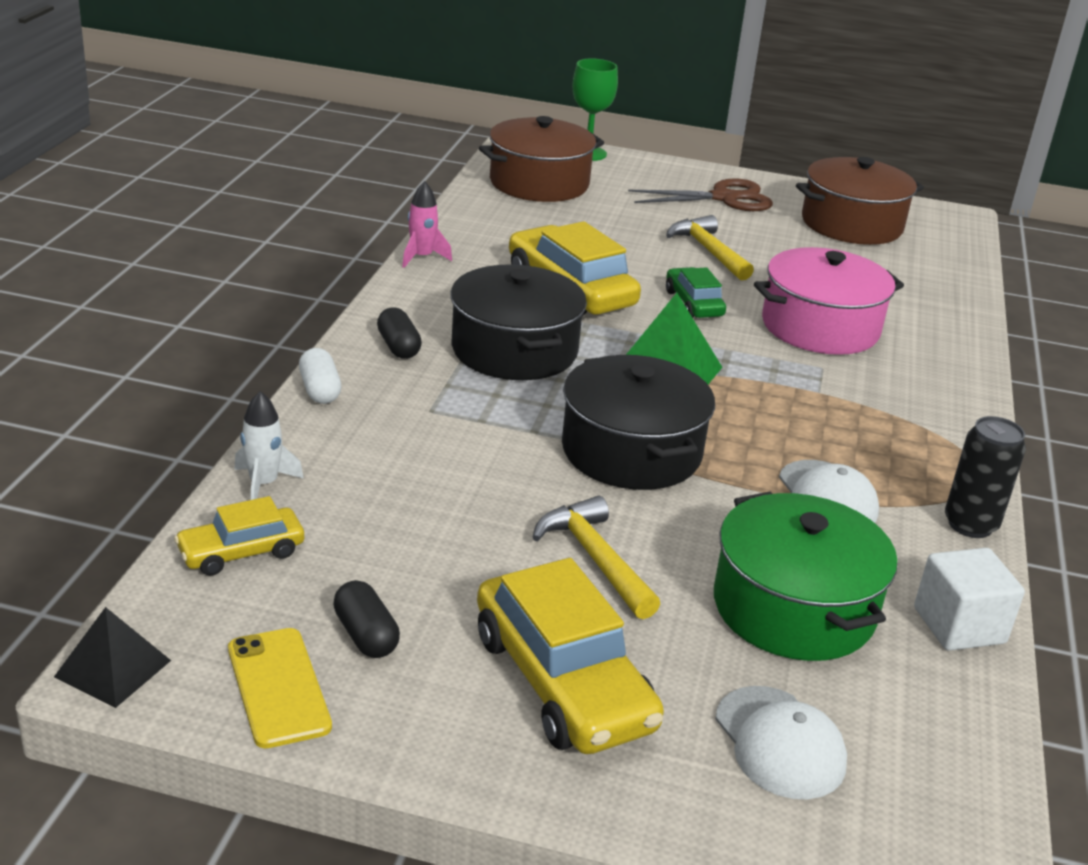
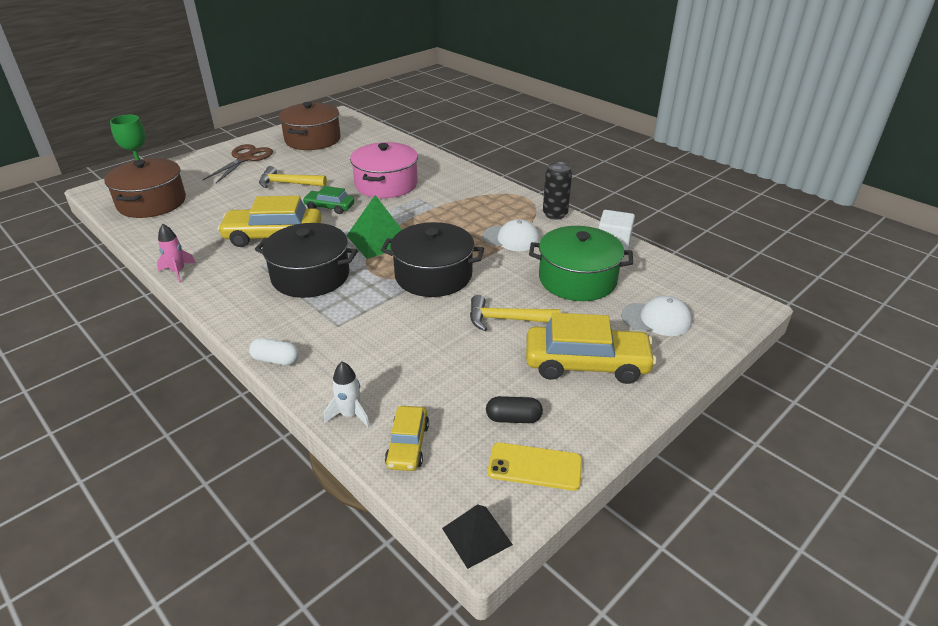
camera: 55 degrees left, 5 degrees up
black capsule [377,307,422,359] -> none

